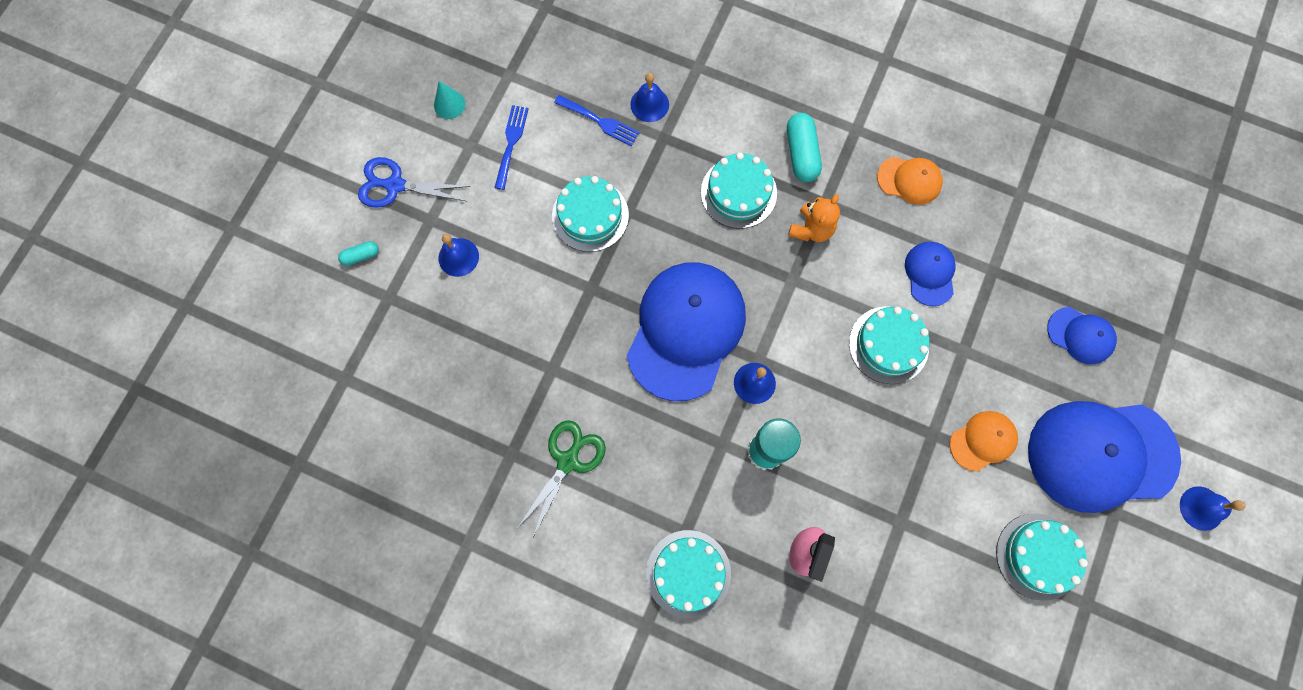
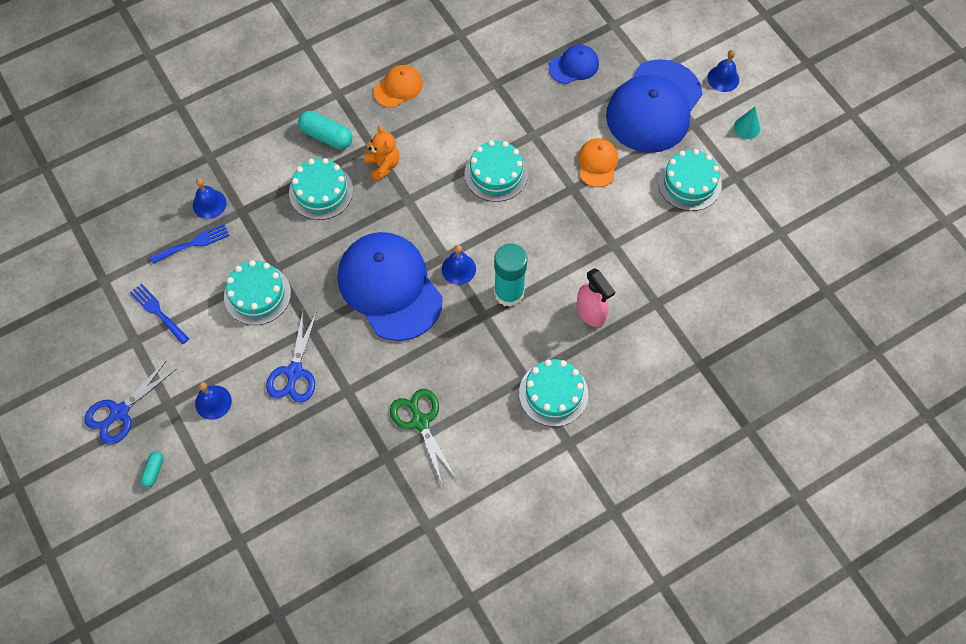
camera: 55 degrees left, 10 degrees down
turquoise cone [434,81,465,119] -> turquoise cone moved to [734,107,760,139]
blue cap [905,242,956,306] -> none
none -> blue scissors [266,311,317,403]

